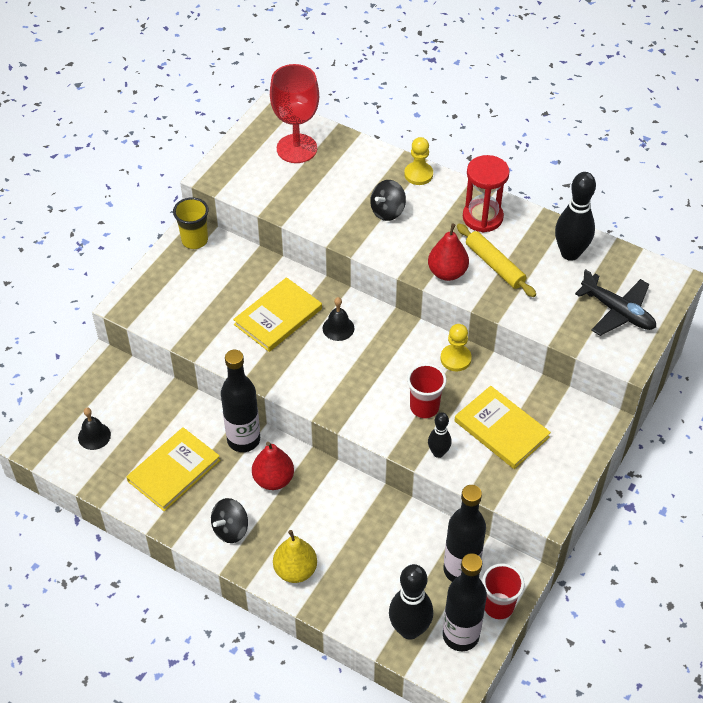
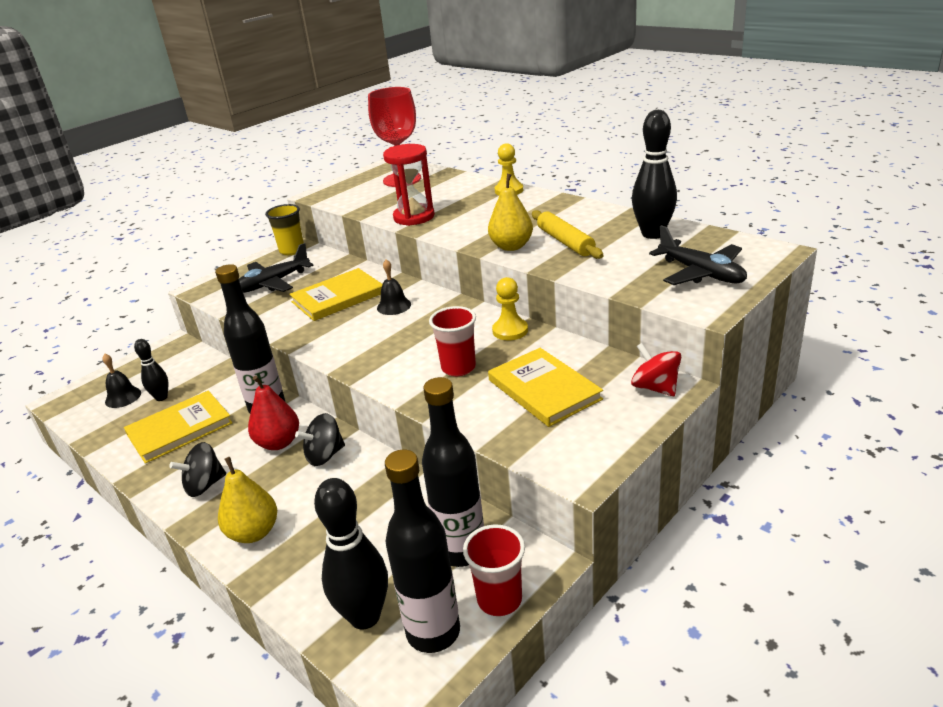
camera: 15 degrees right, 20 degrees down
black spinning top [370,180,406,221] -> black spinning top moved to [295,413,345,466]
red pear [428,223,469,281] -> yellow pear [488,174,533,251]
black bowling pin [428,412,451,458] -> black bowling pin moved to [134,339,168,401]
red hourglass [463,155,510,233] -> red hourglass moved to [383,144,435,226]
none -> black plane [239,243,314,293]
none -> red spinning top [631,343,681,396]

